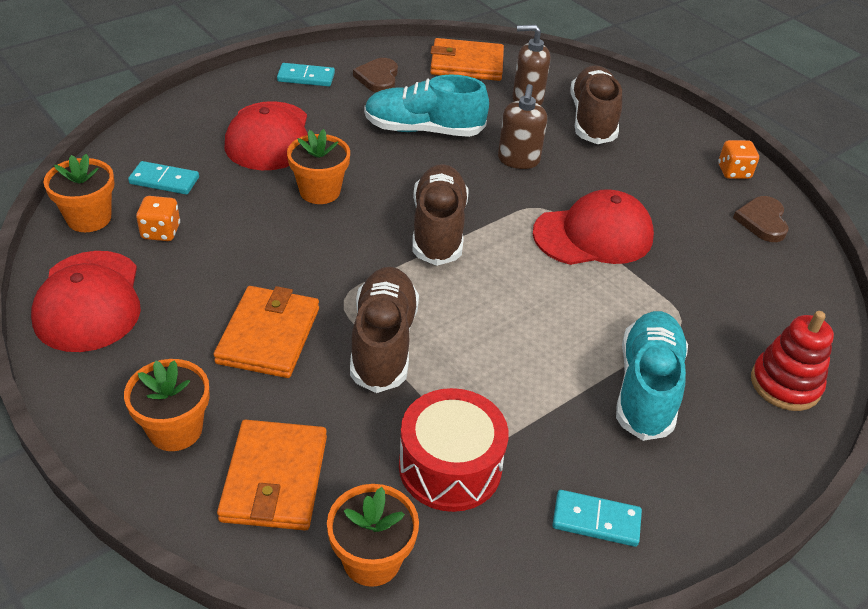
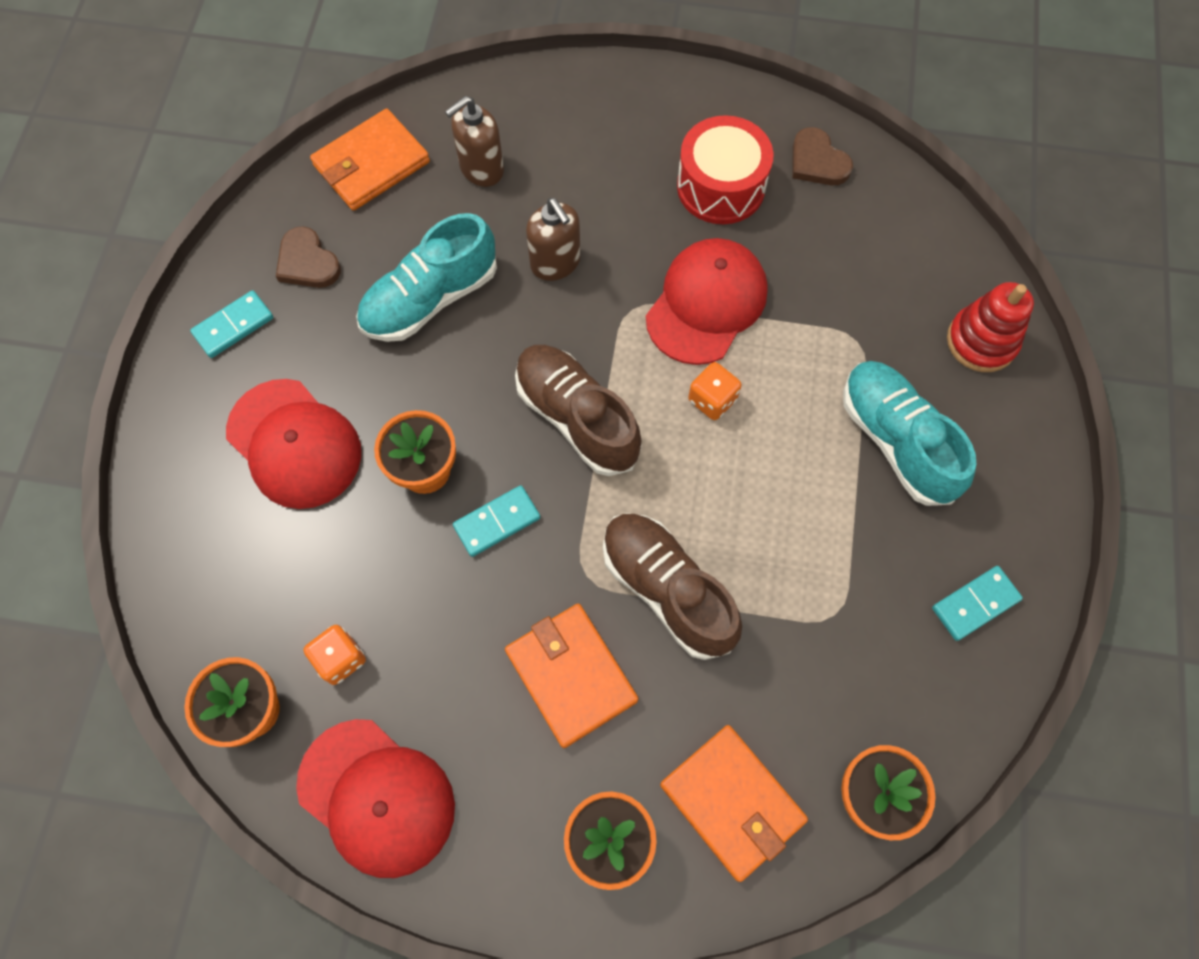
camera: 40 degrees left, 25 degrees up
turquoise domino [128,161,199,195] -> turquoise domino moved to [453,485,540,557]
red drum [399,388,509,512] -> red drum moved to [677,115,774,224]
brown shoe [570,65,622,144] -> none
orange dice [718,140,759,179] -> orange dice moved to [688,362,742,420]

